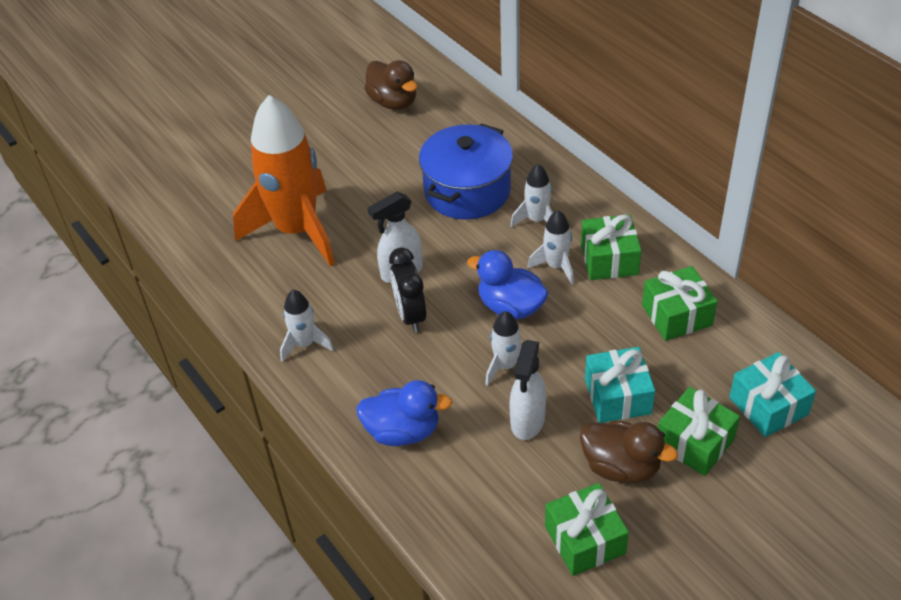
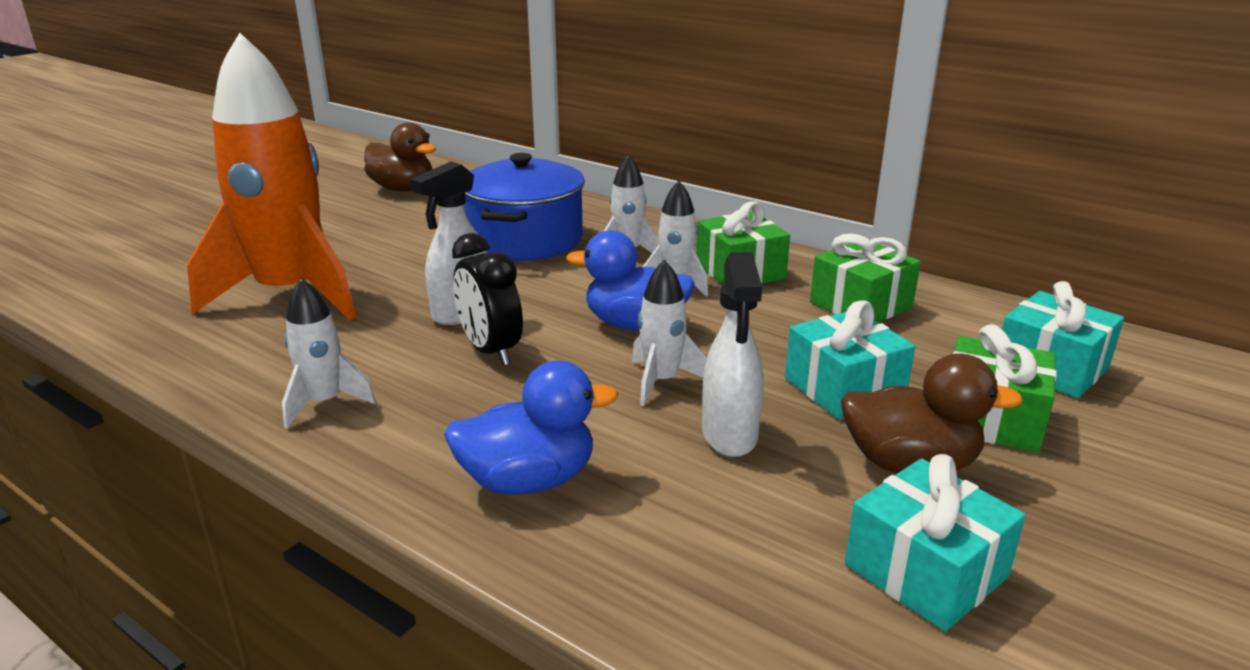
camera: 20 degrees left, 20 degrees down
green gift [545,483,629,576] -> turquoise gift [845,454,1026,631]

